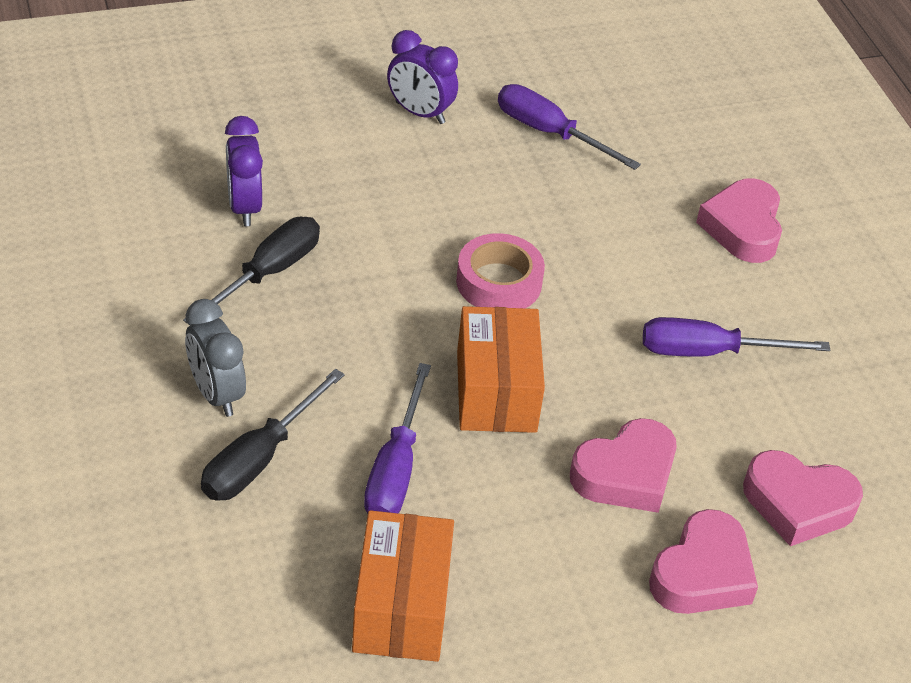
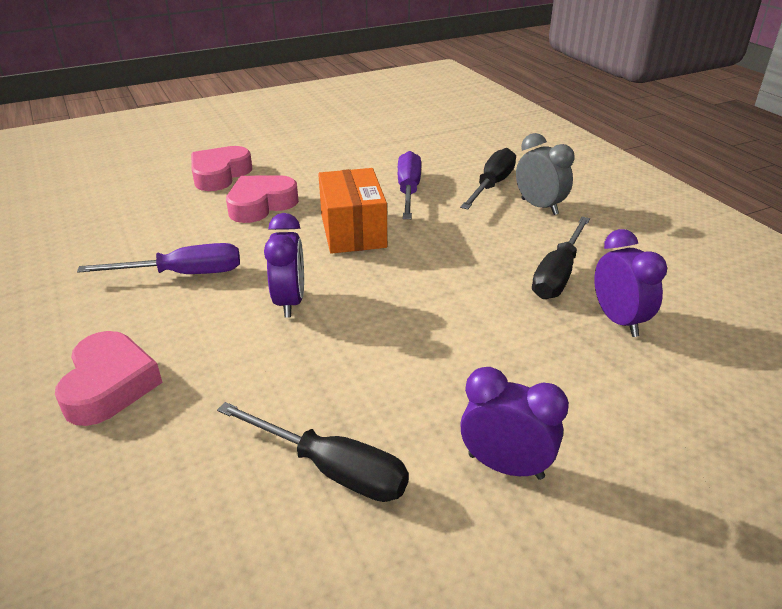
camera: 175 degrees right, 10 degrees down
orange box [352,510,454,662] -> none
pink tape [456,233,545,308] -> none
purple screwdriver [498,84,641,170] -> black screwdriver [217,402,409,502]
pink heart [743,450,863,546] -> none
none -> purple clock [264,213,304,318]

